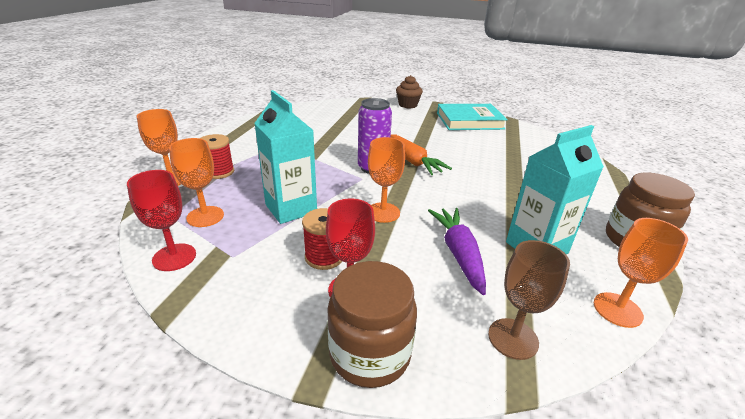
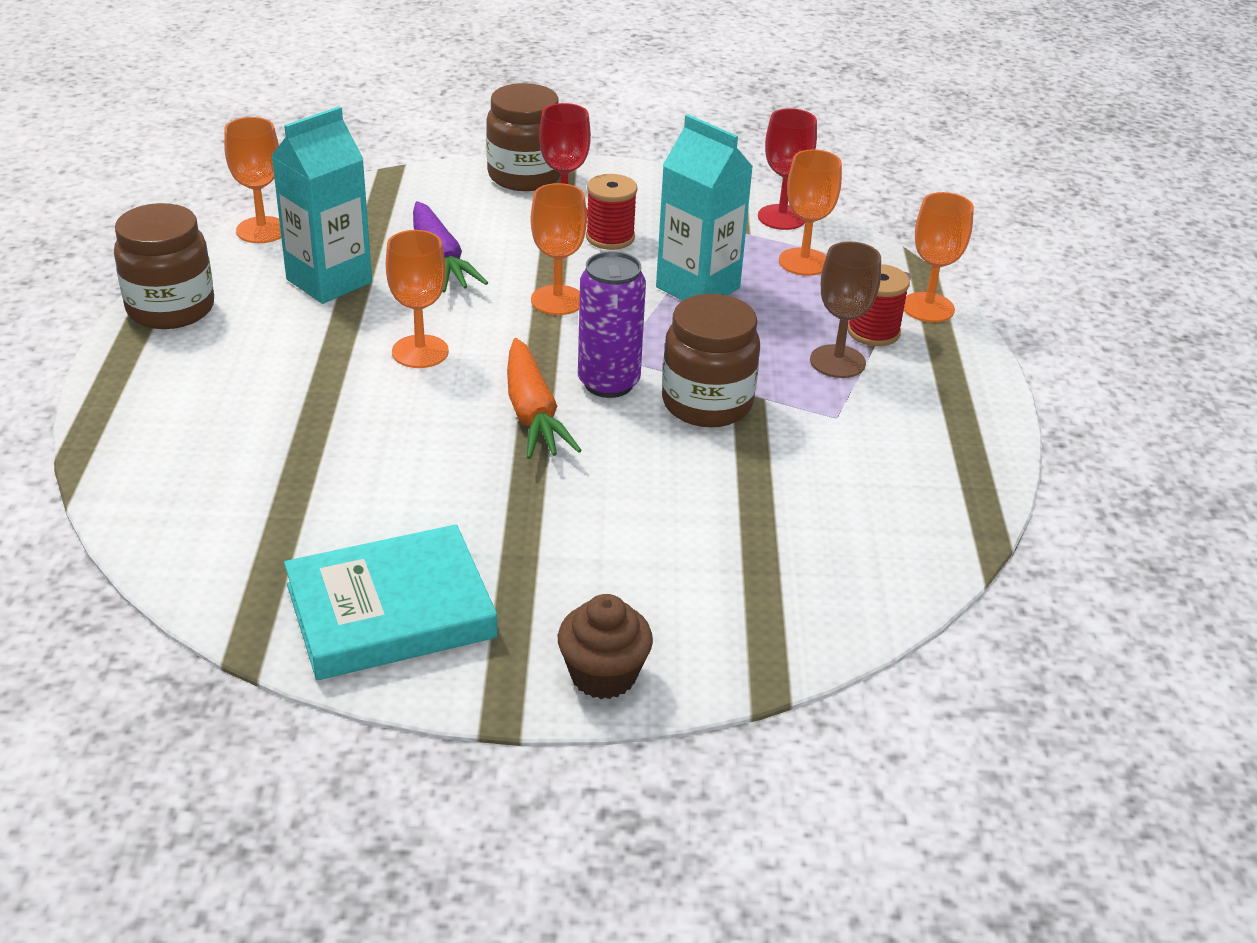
camera: 165 degrees right, 5 degrees up
orange carrot [391,134,452,175] -> orange carrot turned 150 degrees counterclockwise [507,338,582,459]
brown goblet [488,240,570,360] -> brown goblet moved to [810,241,881,378]
none -> orange goblet [386,230,449,368]
none -> brown jar [662,294,760,427]

